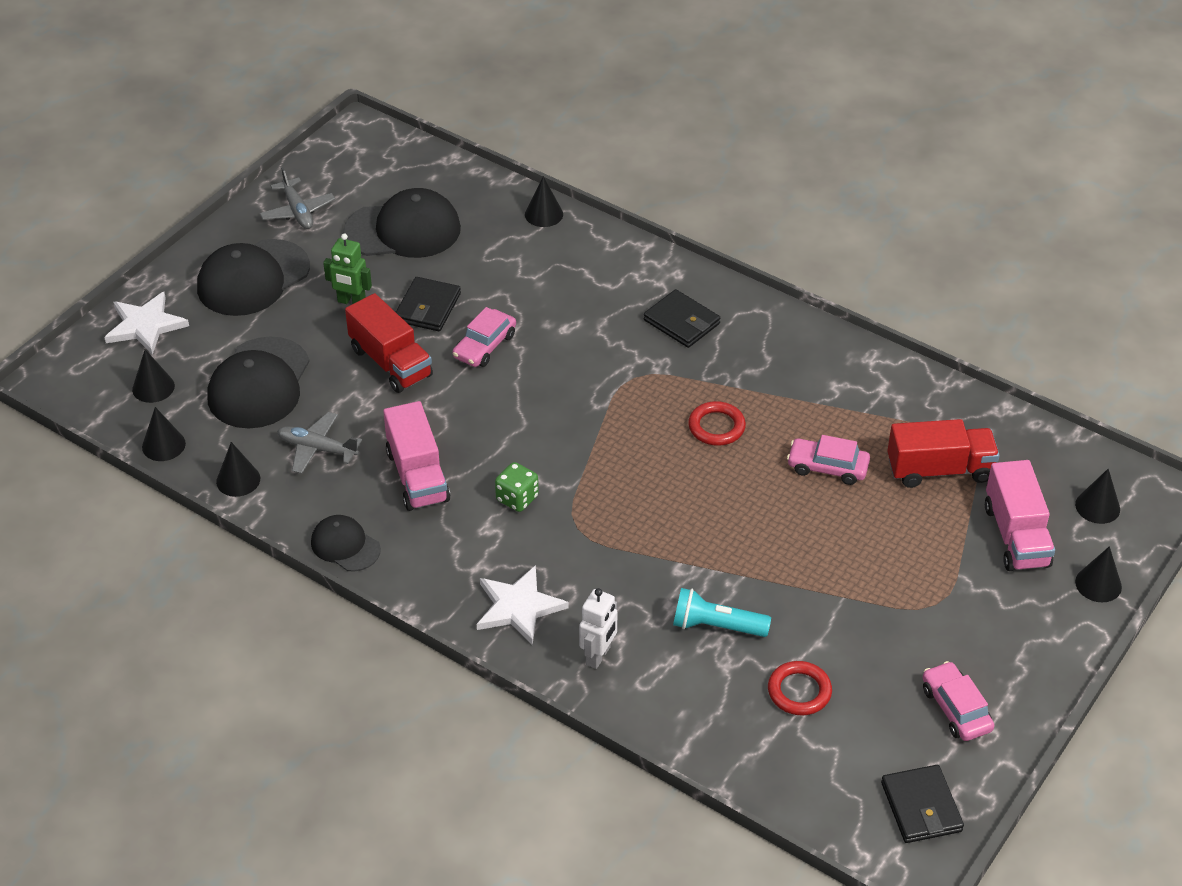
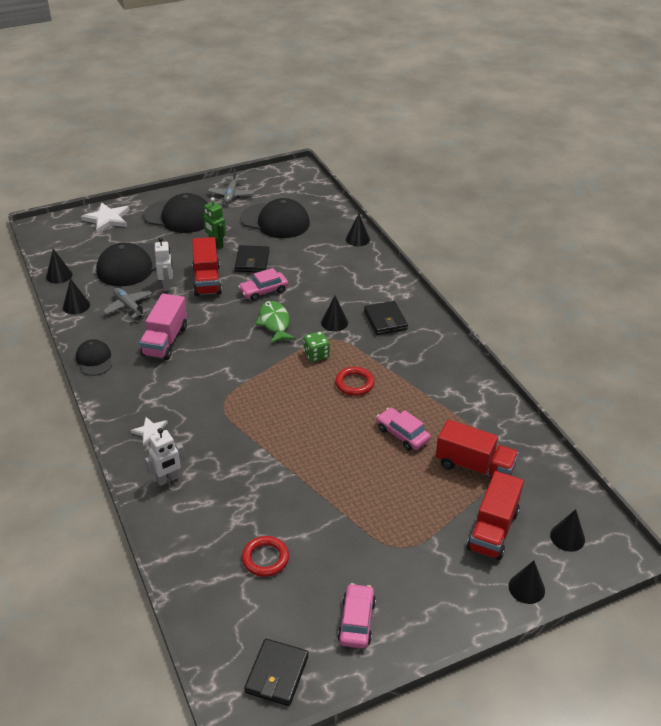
camera: 30 degrees right, 5 degrees down
black cone [132,349,175,403] -> black cone moved to [321,296,348,332]
black cap [197,239,310,316] -> black cap turned 150 degrees counterclockwise [143,193,208,233]
black wallet [396,277,461,331] -> black wallet turned 45 degrees counterclockwise [235,245,269,273]
white star [477,565,569,645] -> white star [130,417,168,446], size x0.59
green dice [495,462,539,512] -> green dice moved to [303,331,330,362]
turquoise flashlight [673,588,771,637] -> none
pink truck [985,460,1055,571] -> red truck [467,471,524,560]
none -> white robot [155,237,173,291]
none -> green fish [255,301,296,344]

